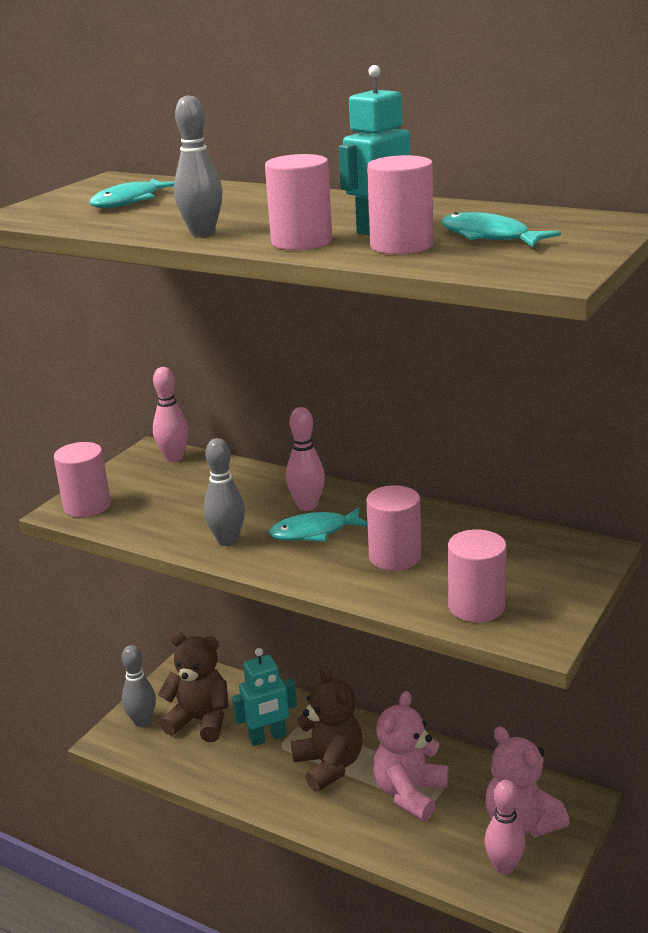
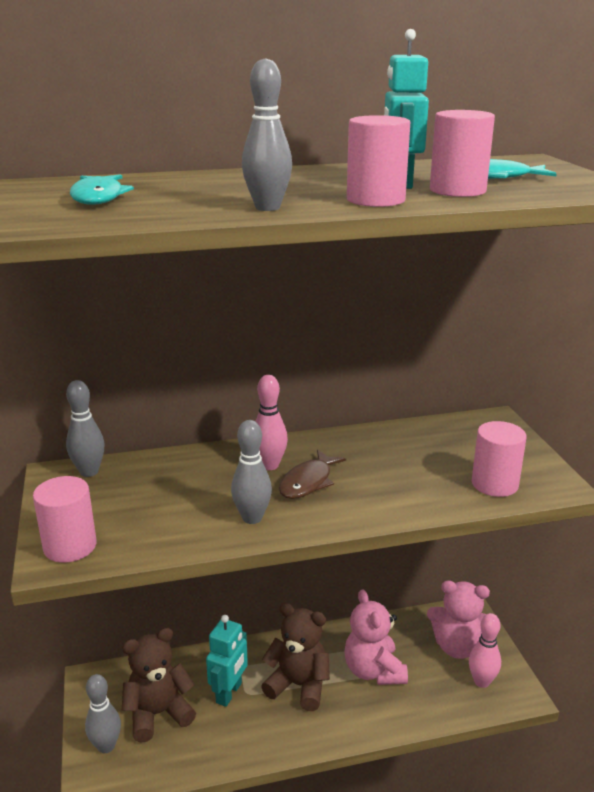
camera: 45 degrees left, 0 degrees up
pink bowling pin [153,367,189,462] -> grey bowling pin [66,380,105,477]
turquoise fish [269,507,368,542] -> brown fish [279,449,346,499]
pink cylinder [366,485,421,571] -> none

